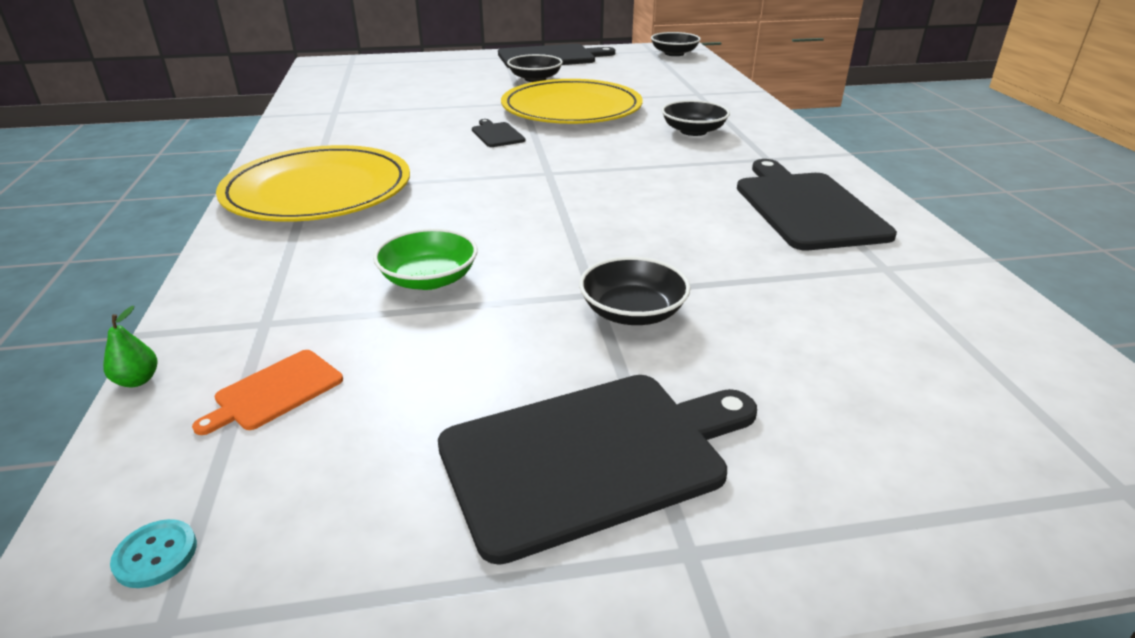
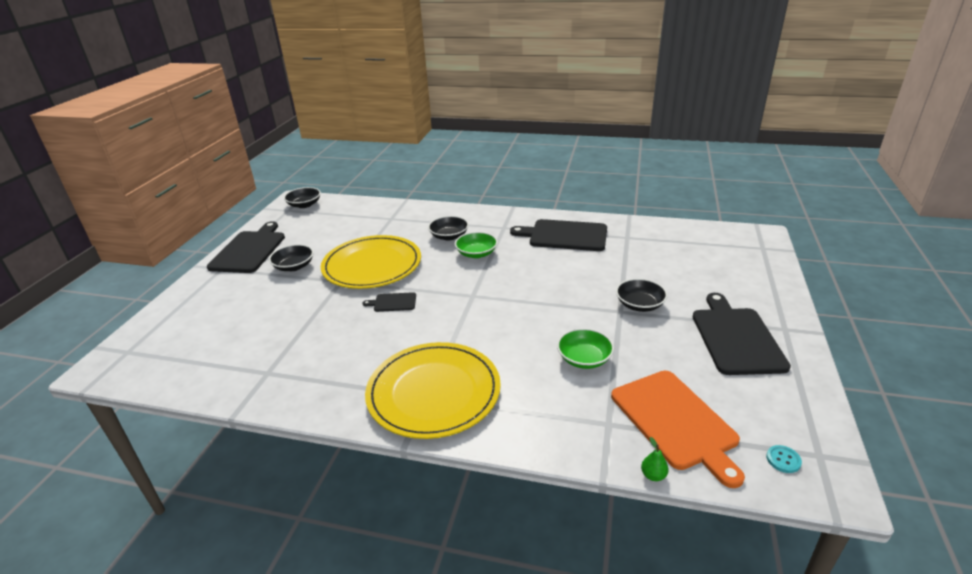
camera: 65 degrees left, 0 degrees up
orange cutting board [192,350,343,435] -> orange cutting board [611,371,745,488], size x2.12
none -> green bowl [455,232,498,258]

